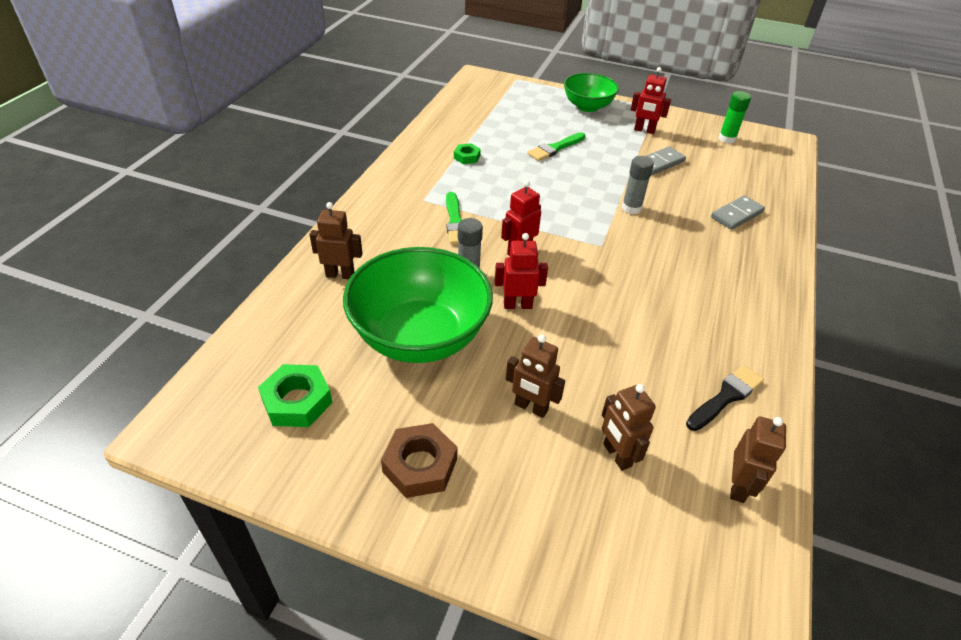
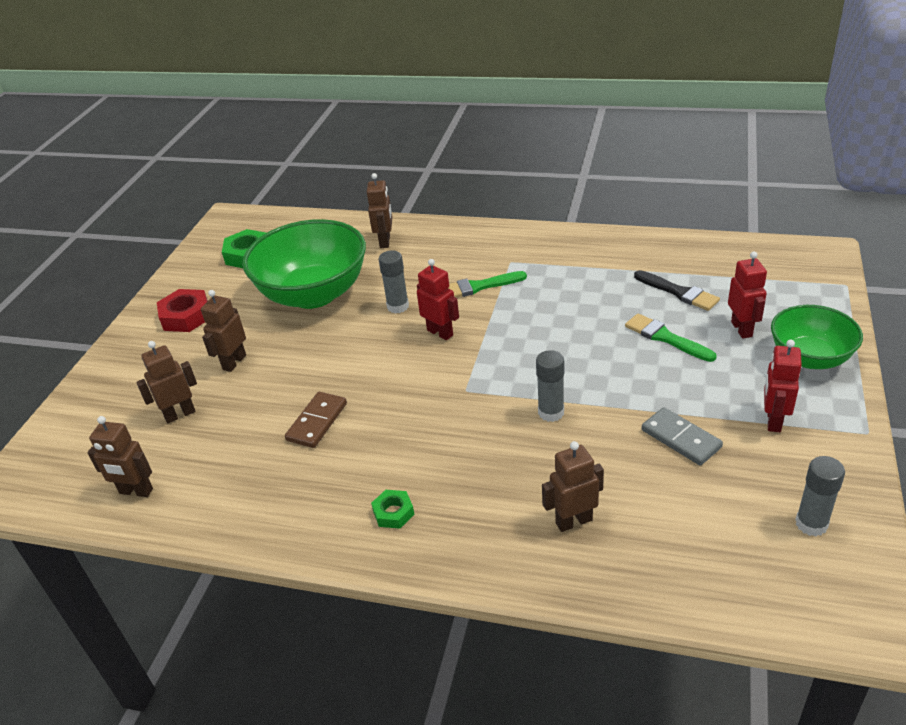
camera: 90 degrees right, 5 degrees down
brown nut [381,423,457,498] -> red nut [157,289,208,332]
green nut [454,143,481,164] -> green nut moved to [371,490,414,529]
red robot [495,233,548,309] -> red robot moved to [728,252,767,339]
black brush [686,365,764,431] -> black brush moved to [634,270,720,311]
grey domino [711,196,765,230] -> brown robot [542,441,604,532]
green glue stick [719,91,751,143] -> grey glue stick [795,456,845,537]
none -> brown domino [285,392,347,448]

